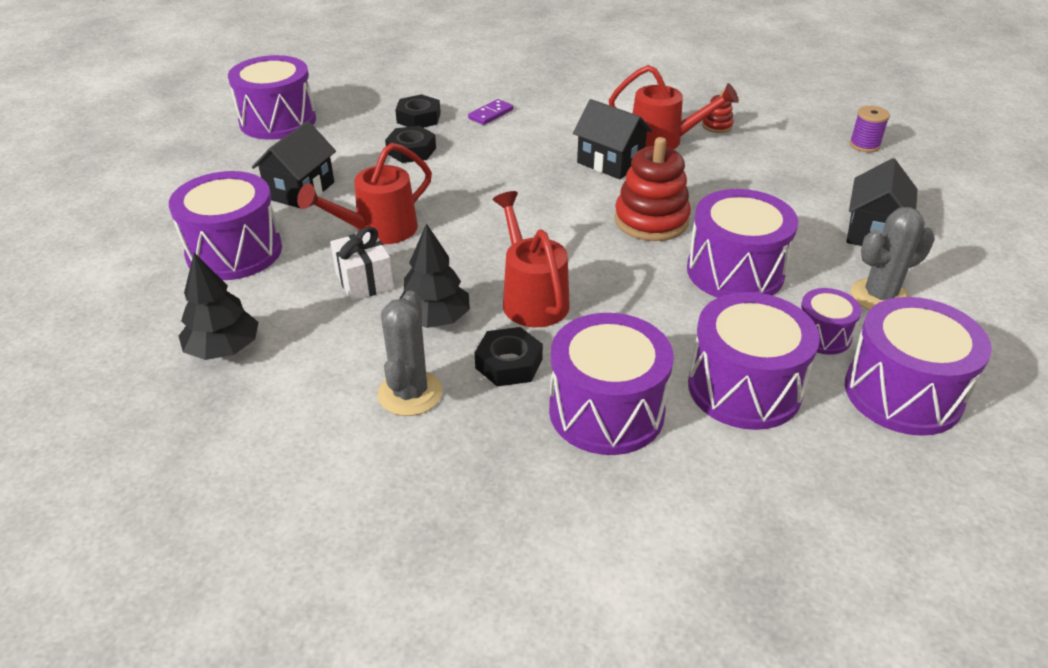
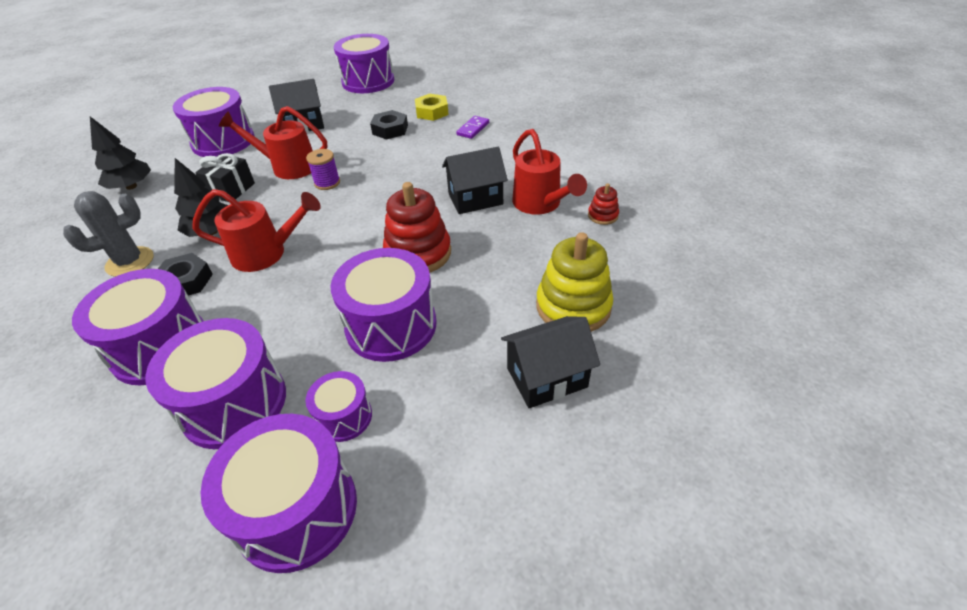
camera: 50 degrees right, 5 degrees up
white gift [330,227,394,301] -> black gift [195,153,255,202]
black nut [395,94,441,128] -> yellow nut [415,94,449,121]
purple domino [468,99,513,125] -> purple domino turned 60 degrees counterclockwise [456,116,489,139]
red watering can [493,191,570,327] -> red watering can turned 60 degrees clockwise [192,189,321,272]
black house [573,99,653,179] -> black house turned 75 degrees clockwise [442,146,508,214]
purple spool [850,106,890,152] -> purple spool moved to [306,149,340,190]
grey cactus [851,207,935,310] -> none
none -> yellow stacking toy [536,232,613,332]

